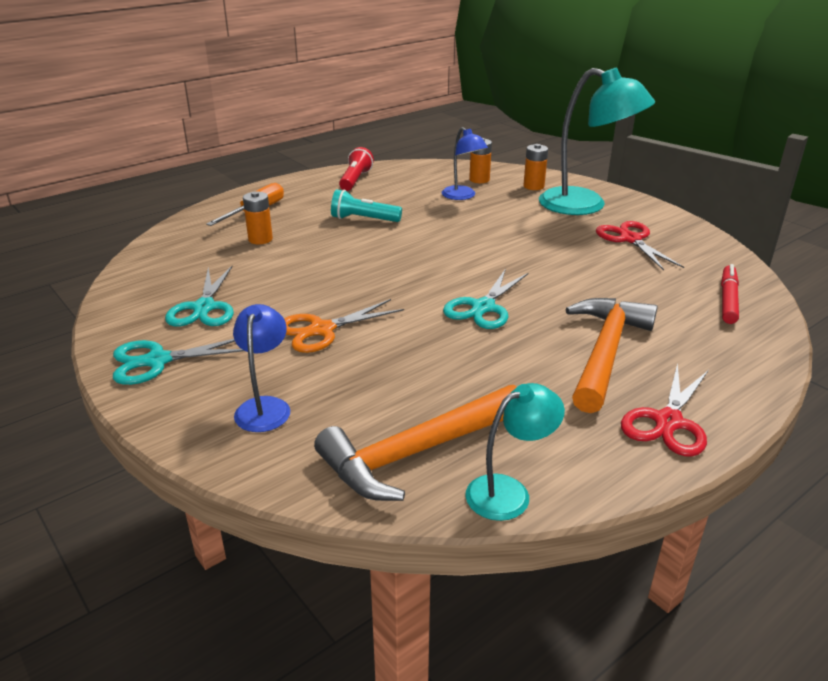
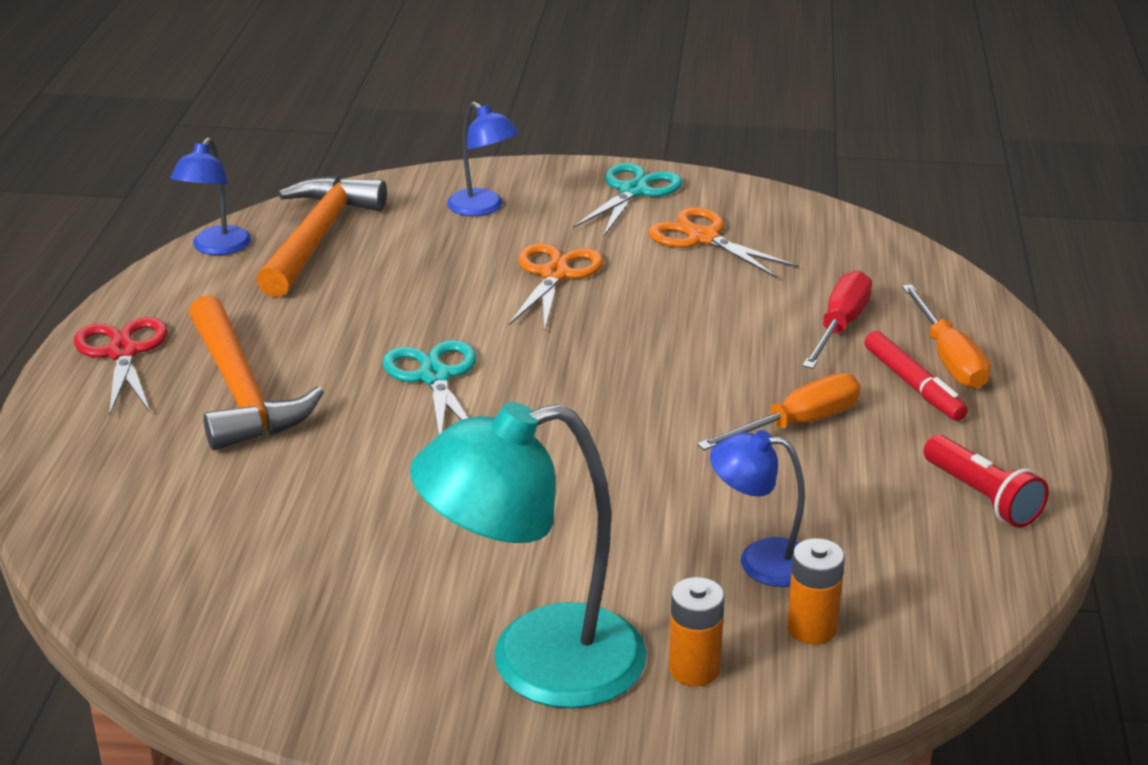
camera: 135 degrees right, 0 degrees up
turquoise scissors [165,266,234,326] -> orange scissors [648,207,798,278]
orange battery [243,191,273,244] -> red screwdriver [802,270,872,369]
turquoise flashlight [331,189,402,222] -> orange screwdriver [697,373,861,451]
turquoise lamp [465,383,565,521] -> blue lamp [171,138,251,255]
red scissors [596,221,684,270] -> none
red marker [721,264,739,324] -> red marker moved to [864,331,968,421]

